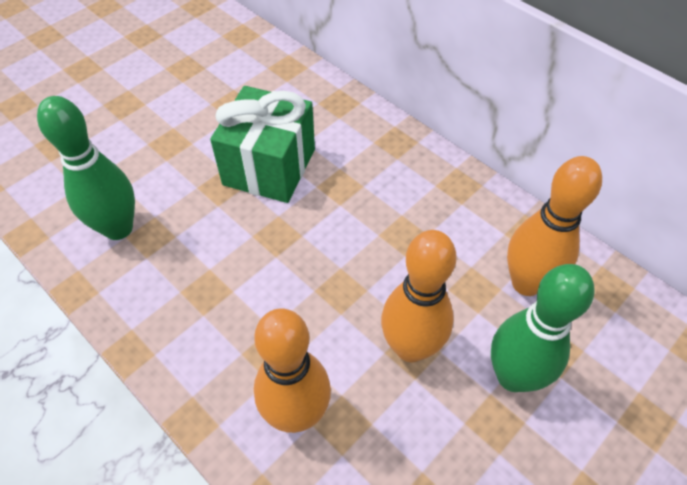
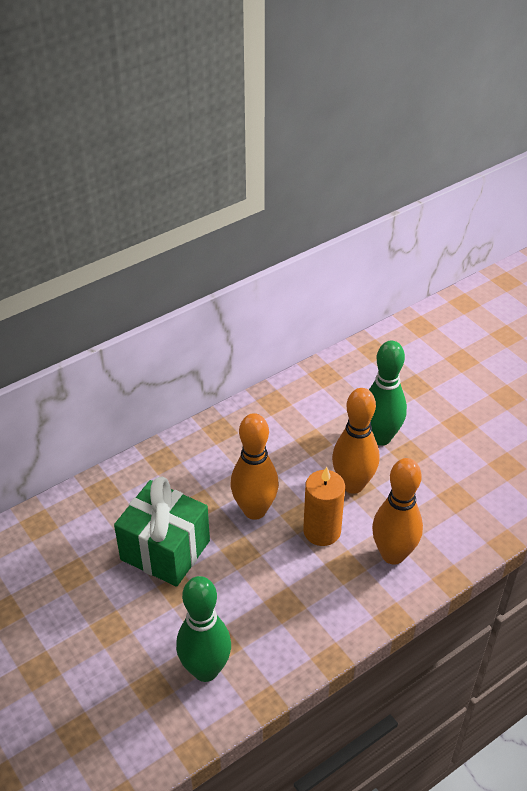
camera: 80 degrees left, 10 degrees down
orange bowling pin [507,156,602,296] -> orange bowling pin moved to [231,413,279,520]
none -> orange candle [303,467,345,546]

